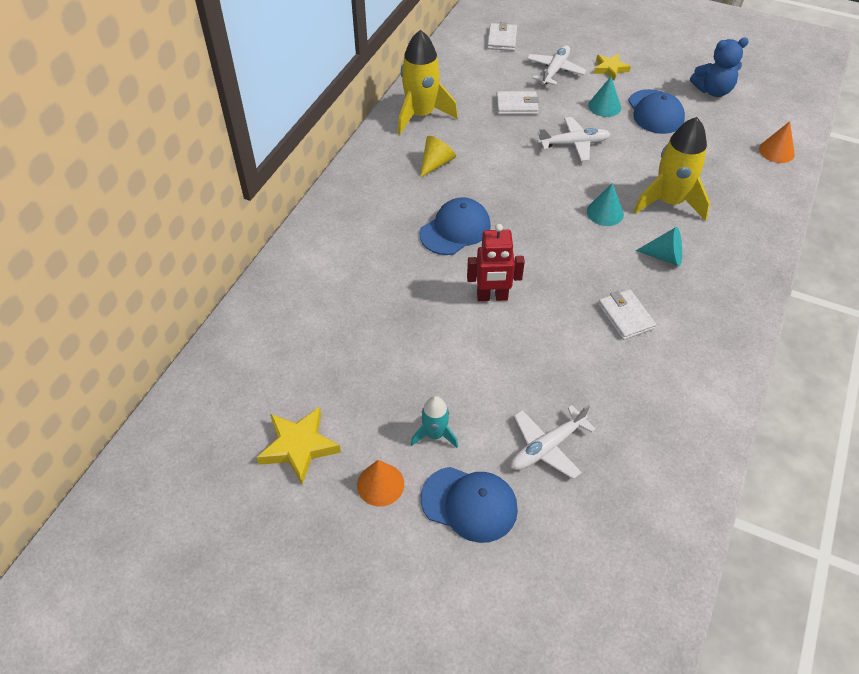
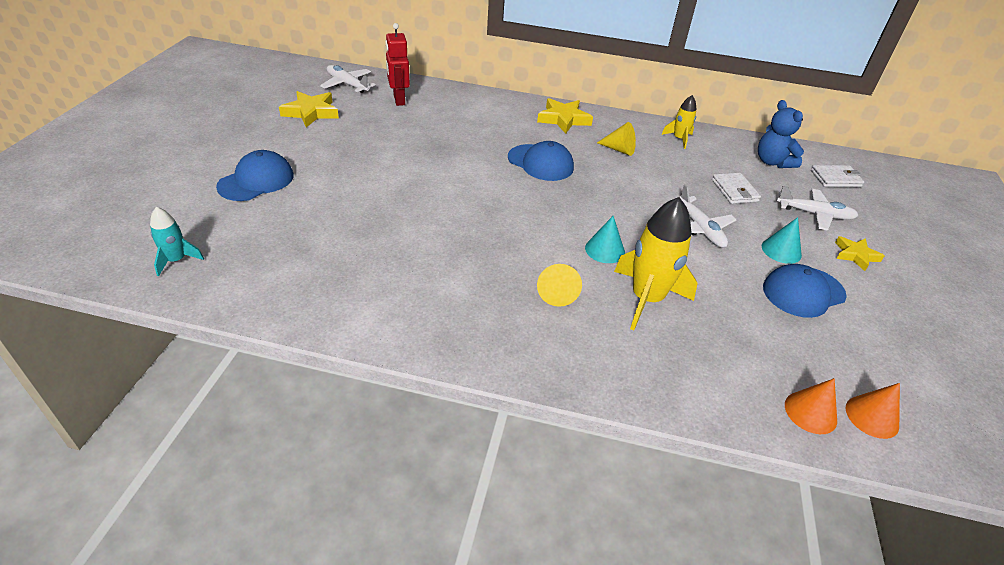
camera: 75 degrees right, 10 degrees down
orange cone [357,460,404,506] -> orange cone moved to [846,383,900,439]
yellow rocket [398,30,458,135] -> yellow rocket [661,95,696,149], size x0.53
turquoise rocket [411,396,458,448] -> turquoise rocket moved to [150,207,204,276]
blue cap [421,467,518,543] -> blue cap turned 150 degrees counterclockwise [216,150,294,201]
red robot [467,224,525,301] -> red robot moved to [385,23,410,106]
white plane [511,404,596,479] -> white plane moved to [320,65,376,93]
white wallet [598,289,656,340] -> none
turquoise cone [636,227,682,266] -> yellow cone [537,264,582,307]
blue teddy bear [690,38,749,97] -> blue teddy bear moved to [758,100,804,168]
none -> yellow star [537,98,593,134]

